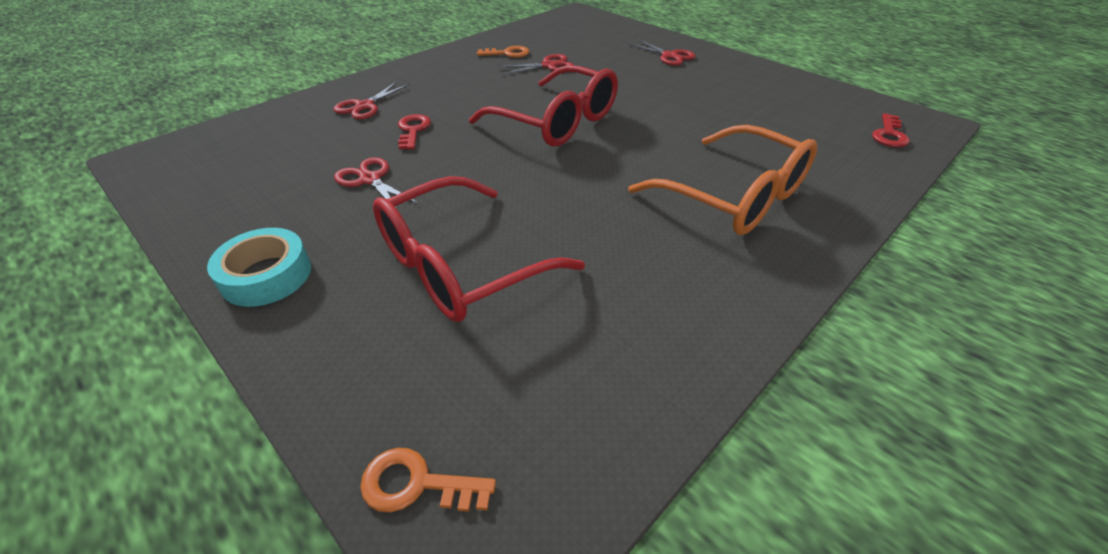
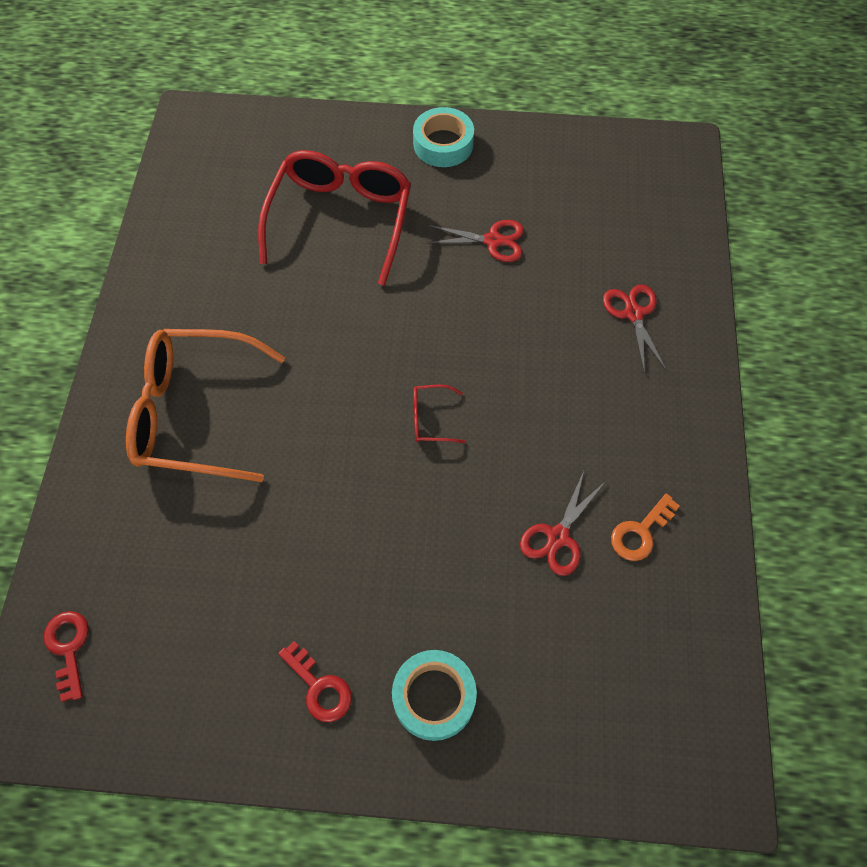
camera: 140 degrees right, 20 degrees up
orange key [360,448,496,512] -> none
red key [398,114,431,150] -> red key moved to [278,641,352,722]
red glasses [469,65,618,146] -> red glasses [413,384,466,443], size x0.41
red scissors [628,39,696,66] -> turquoise tape [392,650,477,741]

